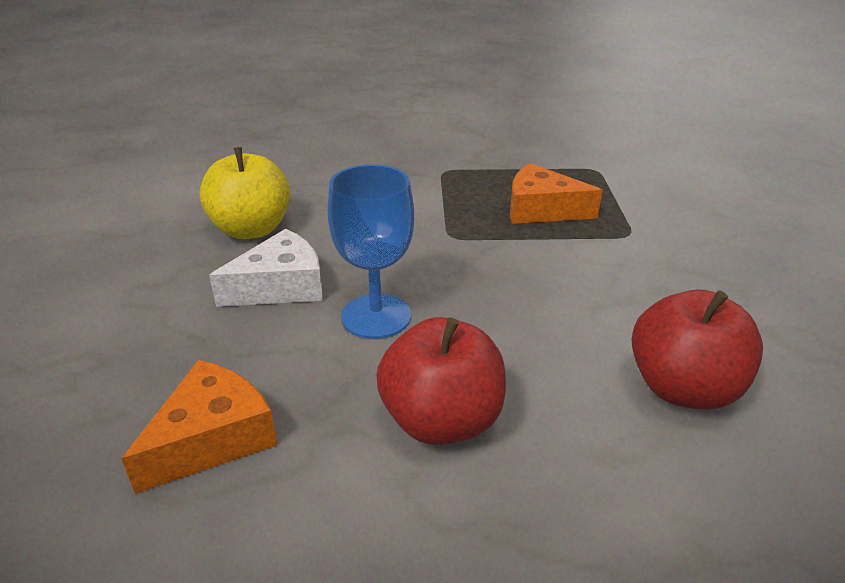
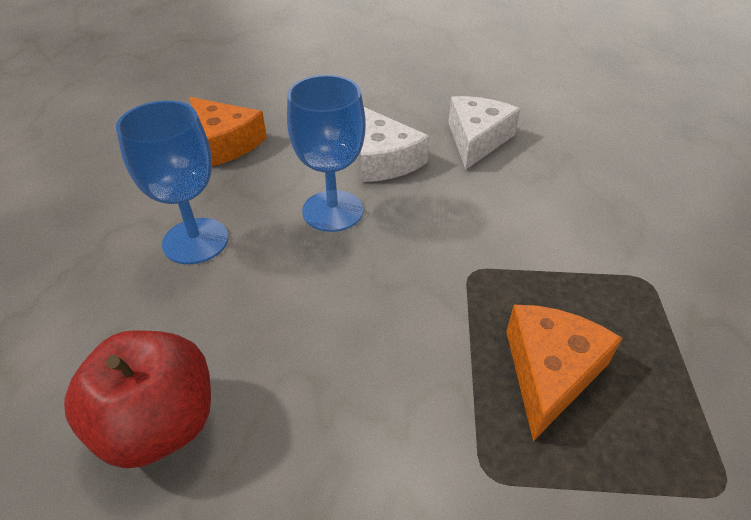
camera: 95 degrees right, 10 degrees up
yellow apple [199,147,290,239] -> white cheese [448,96,520,170]
red apple [377,317,506,445] -> blue goblet [116,100,228,264]

